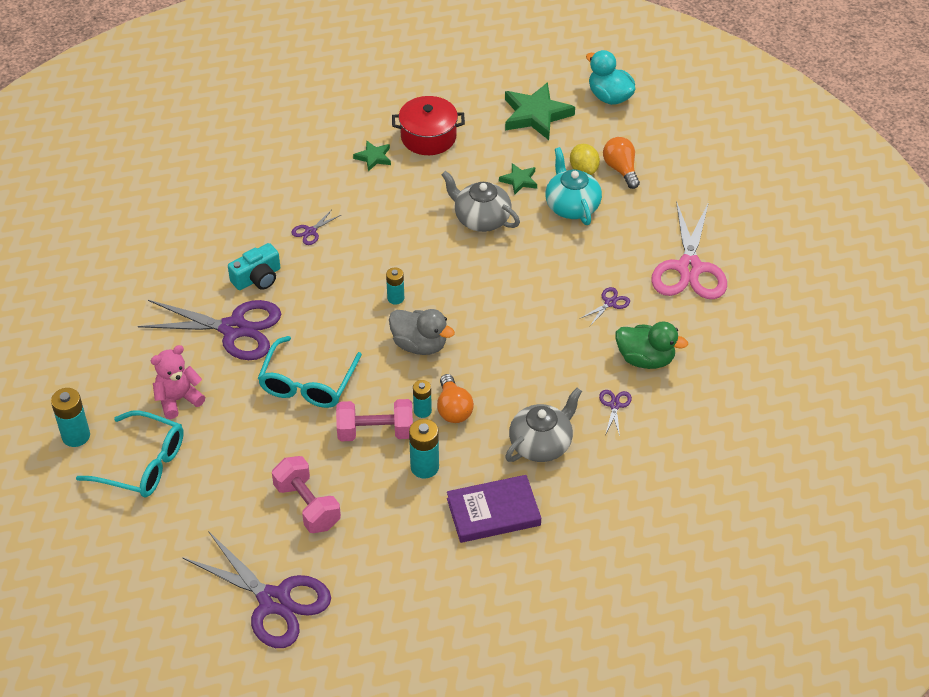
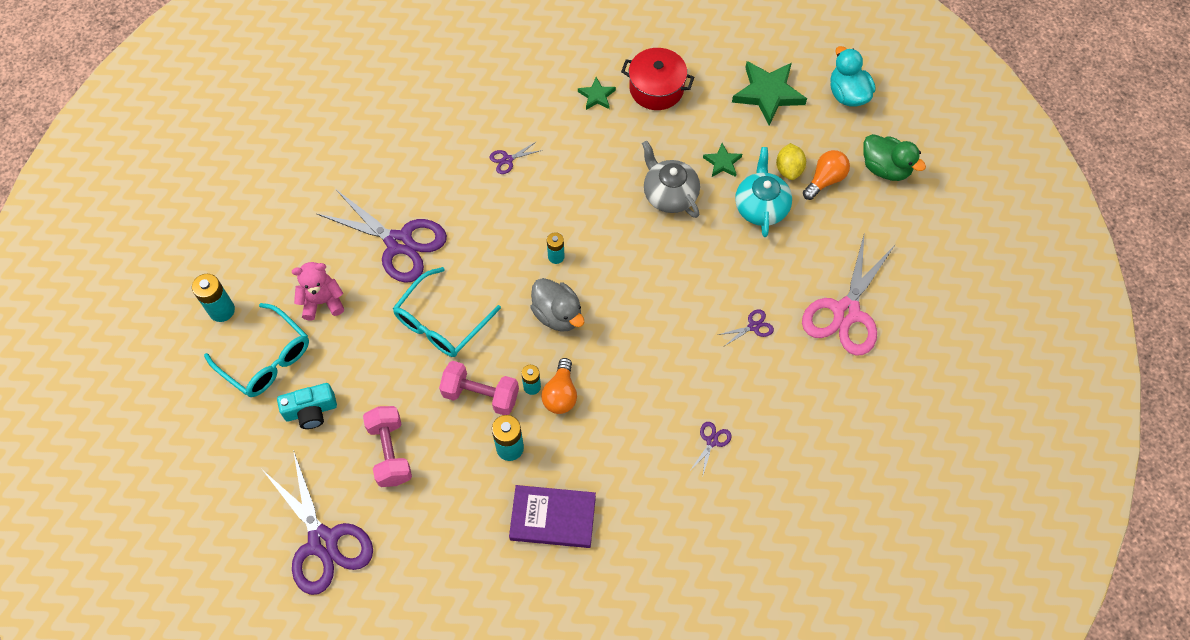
camera: 20 degrees right, 15 degrees up
turquoise camera [228,243,280,290] -> turquoise camera moved to [277,383,337,429]
grey teapot [505,388,582,462] -> none
orange light bulb [603,137,640,189] -> orange light bulb turned 45 degrees clockwise [803,150,850,200]
green duck [615,322,688,369] -> green duck moved to [863,134,926,181]

